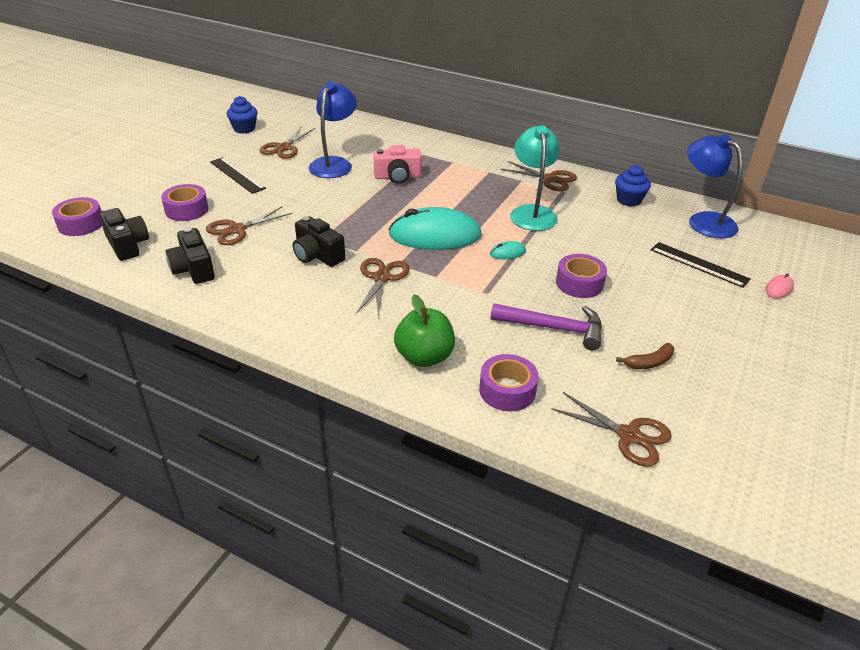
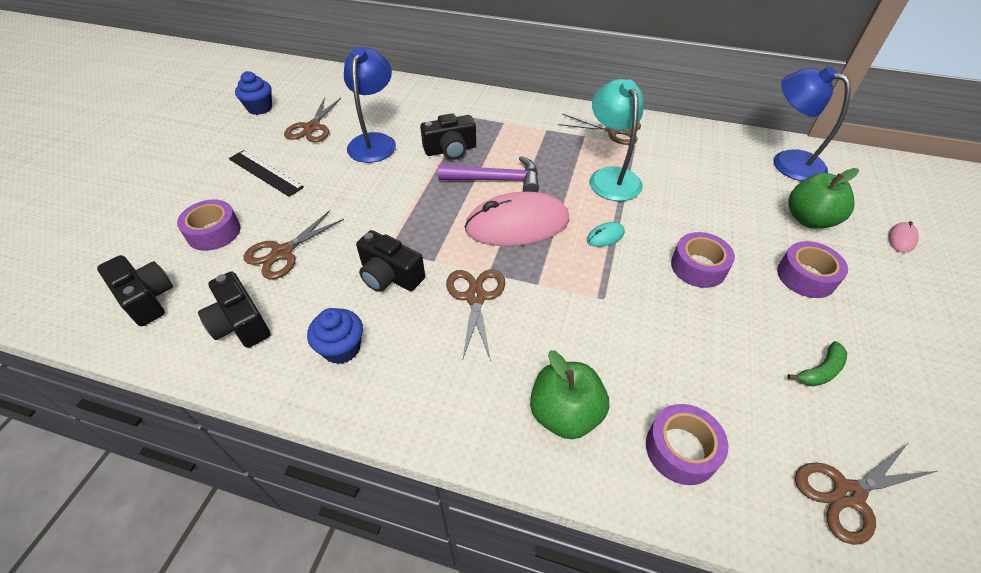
camera: 10 degrees left, 10 degrees up
purple tape [52,197,102,236] -> purple tape moved to [777,241,848,298]
pink camera [373,145,421,184] -> black camera [420,113,476,160]
turquoise mouse [388,207,482,250] -> pink mouse [464,192,569,246]
purple hammer [490,303,602,351] -> purple hammer moved to [438,156,539,192]
brown scissors [551,392,672,467] -> brown scissors turned 135 degrees clockwise [795,443,937,545]
blue cupcake [615,165,651,207] -> blue cupcake moved to [307,308,363,364]
brown banana [616,343,674,369] -> green banana [787,341,847,386]
black ruler [651,242,751,288] -> green apple [788,168,859,228]

